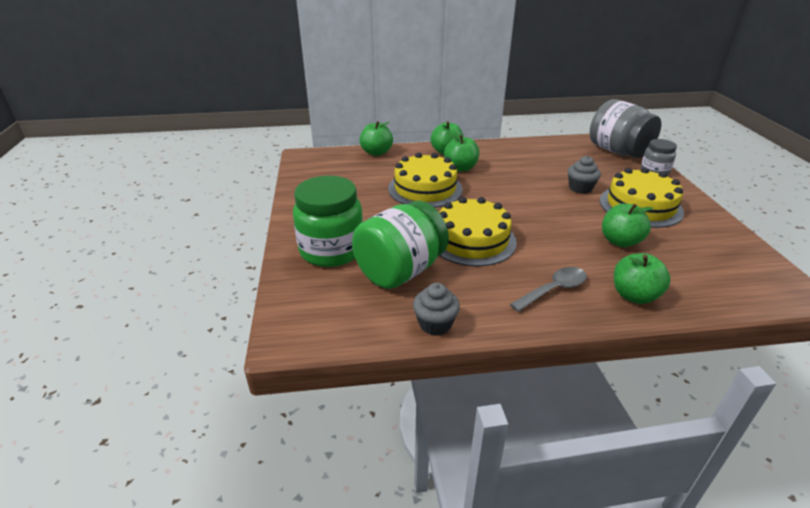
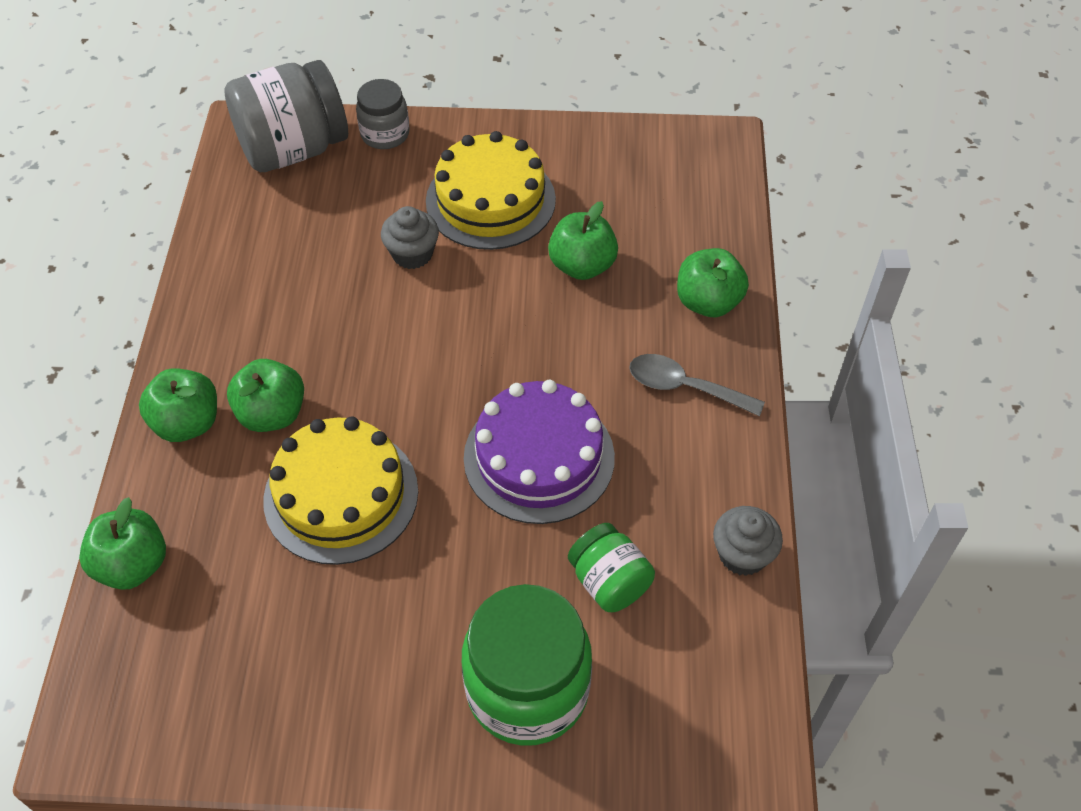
camera: 80 degrees left, 20 degrees up
green jar [352,201,449,289] -> green jar [568,523,655,612], size x0.55
yellow cake [439,197,517,266] -> purple cake [464,380,615,524]
grey spoon [510,267,587,312] -> grey spoon turned 45 degrees counterclockwise [629,354,765,417]

